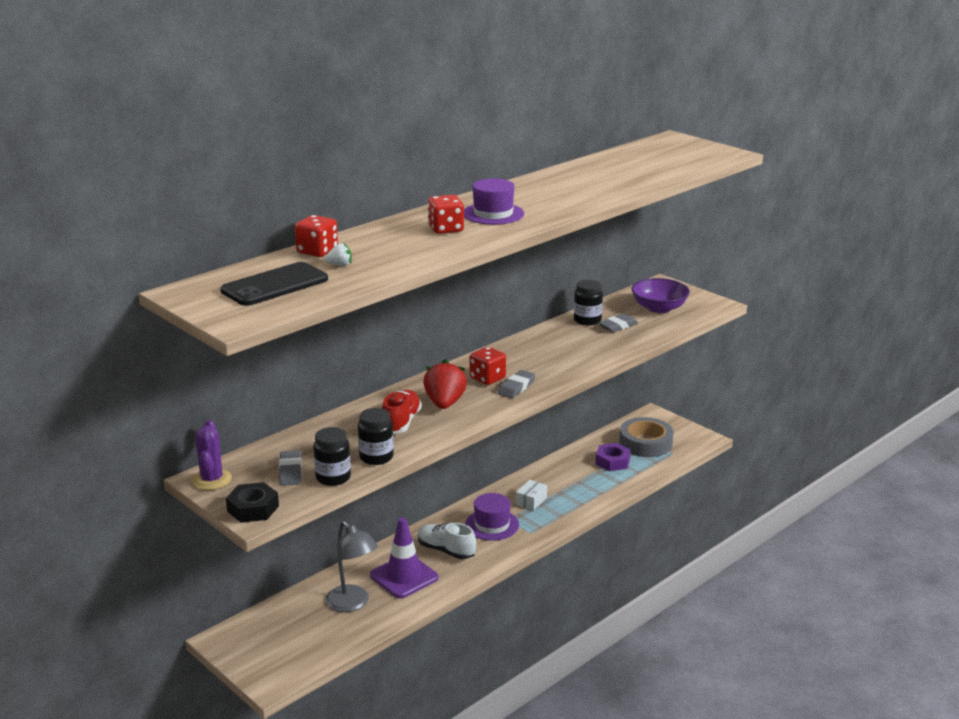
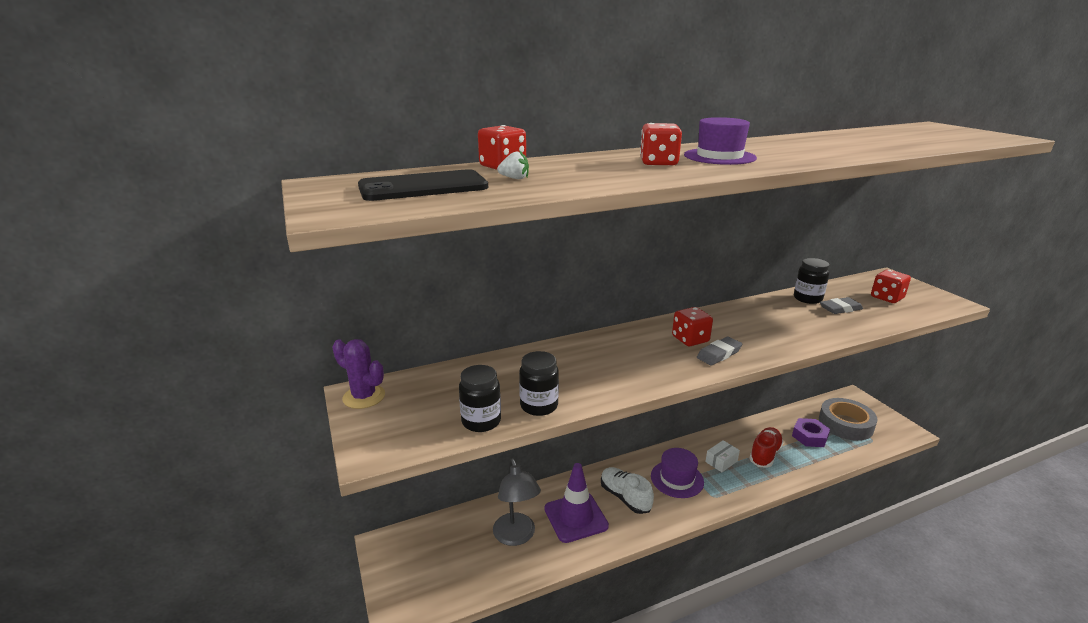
camera: 20 degrees right, 0 degrees up
purple cactus [192,420,232,490] -> purple cactus turned 75 degrees counterclockwise [332,339,385,409]
black nut [226,482,279,523] -> none
grey eraser [279,450,302,486] -> none
red shoe [382,390,422,434] -> red shoe moved to [749,427,784,468]
red strawberry [423,359,467,409] -> none
purple bowl [632,278,690,313] -> red dice [871,269,911,303]

